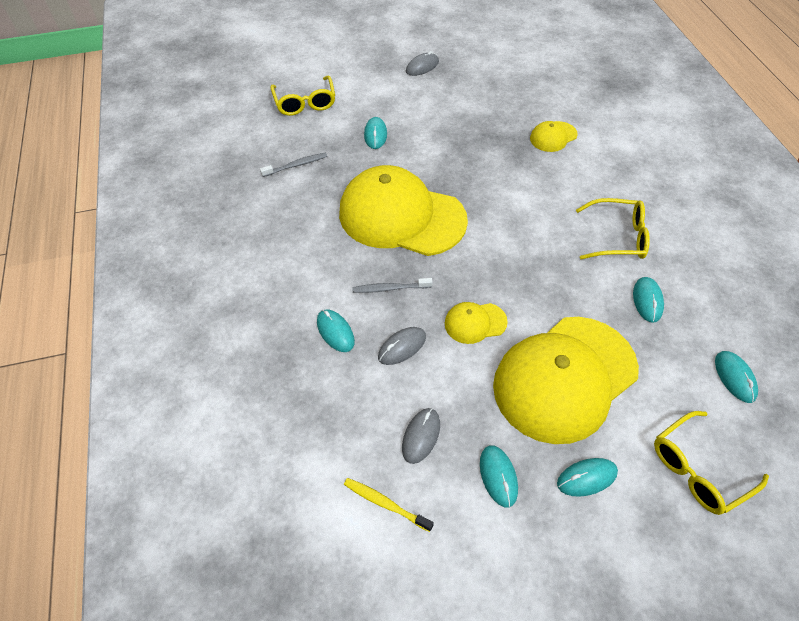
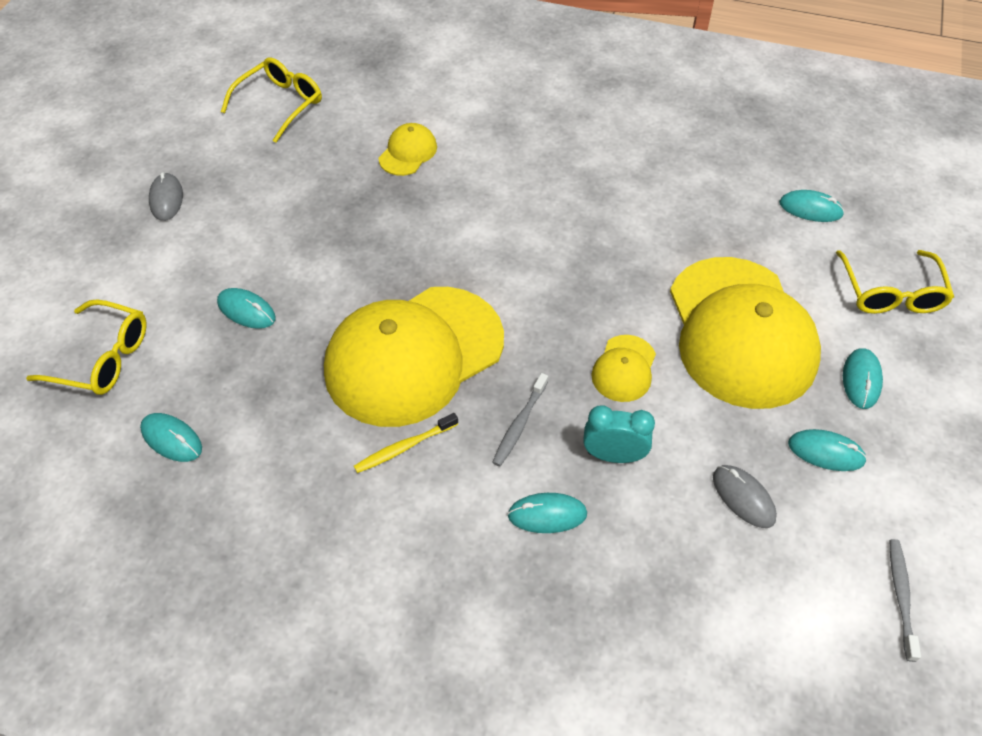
camera: 60 degrees left, 0 degrees up
grey toothbrush [260,153,327,177] -> grey toothbrush moved to [889,539,921,662]
yellow toothbrush [344,478,434,532] -> yellow toothbrush moved to [354,413,458,473]
grey mouse [378,327,426,365] -> turquoise clock [583,406,655,463]
yellow cap [530,121,578,152] -> yellow cap turned 150 degrees counterclockwise [379,123,437,176]
yellow glasses [576,198,650,259] -> yellow glasses moved to [221,58,322,143]
turquoise mouse [633,277,664,323] -> turquoise mouse moved to [140,413,202,462]

